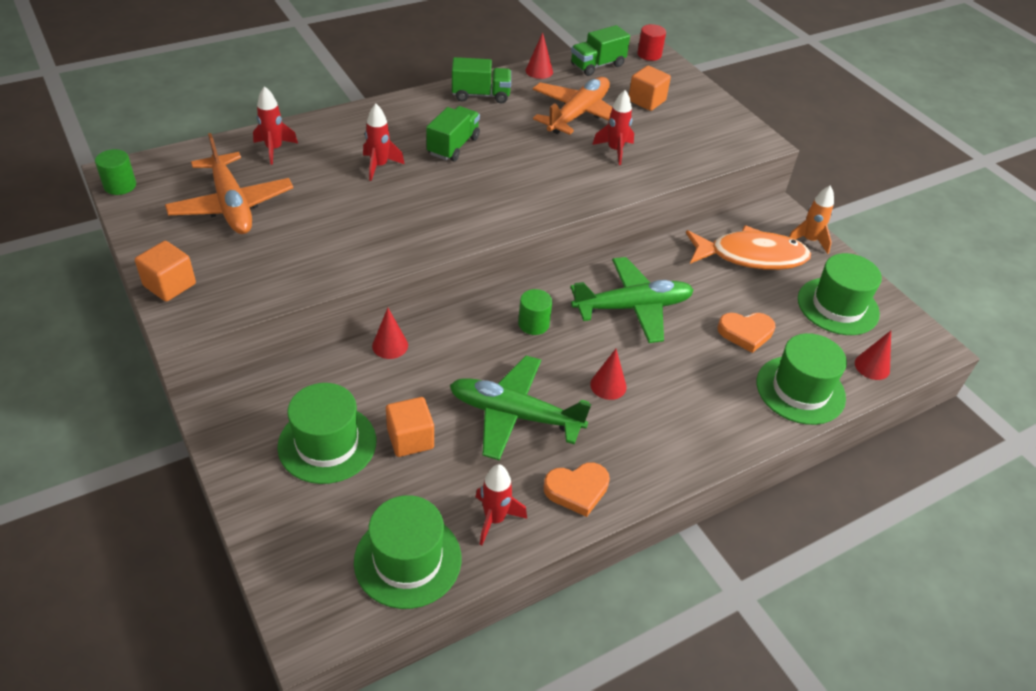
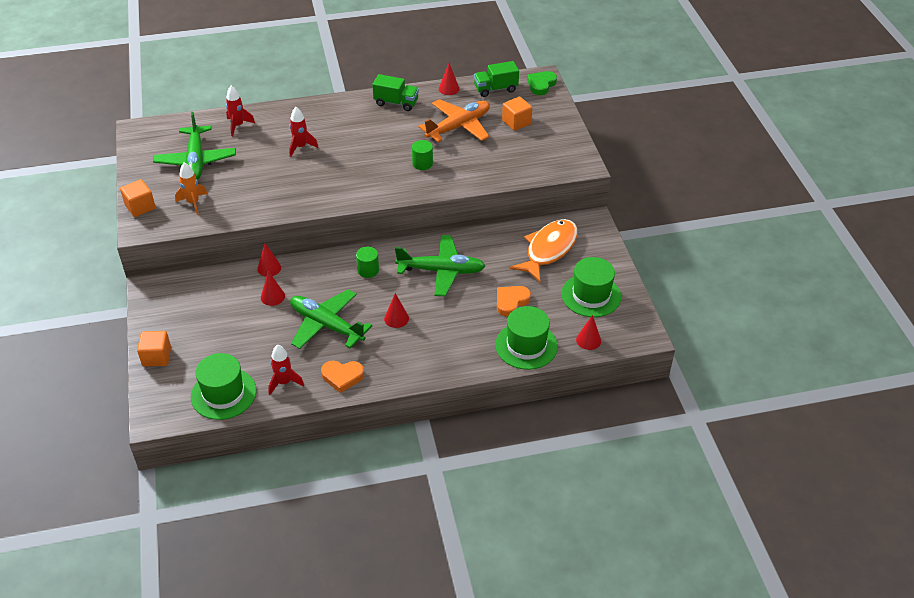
camera: 20 degrees right, 0 degrees up
green cylinder [95,149,136,195] -> green cylinder moved to [412,140,433,170]
orange plane [165,133,293,234] -> green plane [153,112,236,180]
green hat [277,383,376,484] -> none
orange cube [386,397,434,457] -> orange cube moved to [137,331,171,367]
green truck [426,106,480,161] -> none
red rocket [592,90,634,165] -> none
red cylinder [637,24,666,61] -> green heart [527,71,557,95]
orange fish [686,225,811,270] -> orange fish turned 75 degrees counterclockwise [510,219,578,282]
orange heart [718,313,775,353] -> orange heart turned 120 degrees clockwise [497,286,531,316]
orange rocket [789,185,834,254] -> orange rocket moved to [175,162,208,215]
none -> red cone [261,271,285,306]

